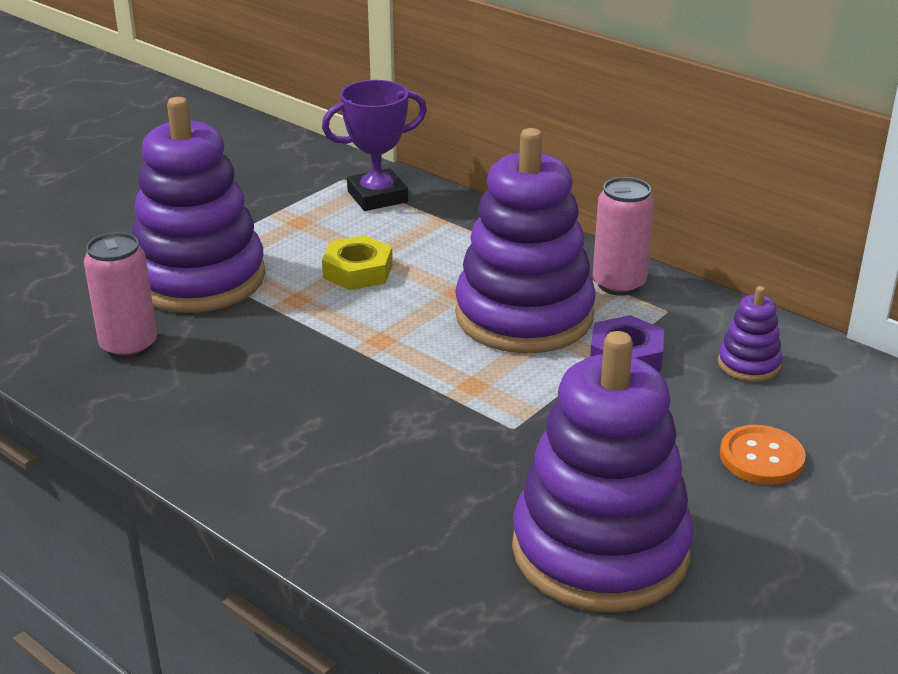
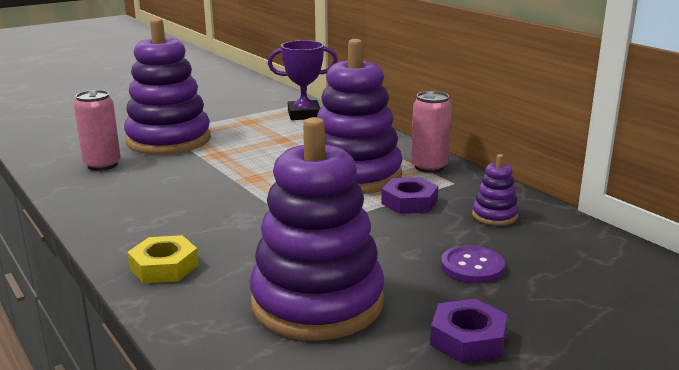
camera: 15 degrees right, 10 degrees down
yellow nut [322,235,393,290] -> yellow nut moved to [127,235,199,283]
orange button [720,425,806,485] -> purple button [441,245,505,283]
none -> purple nut [430,299,507,363]

